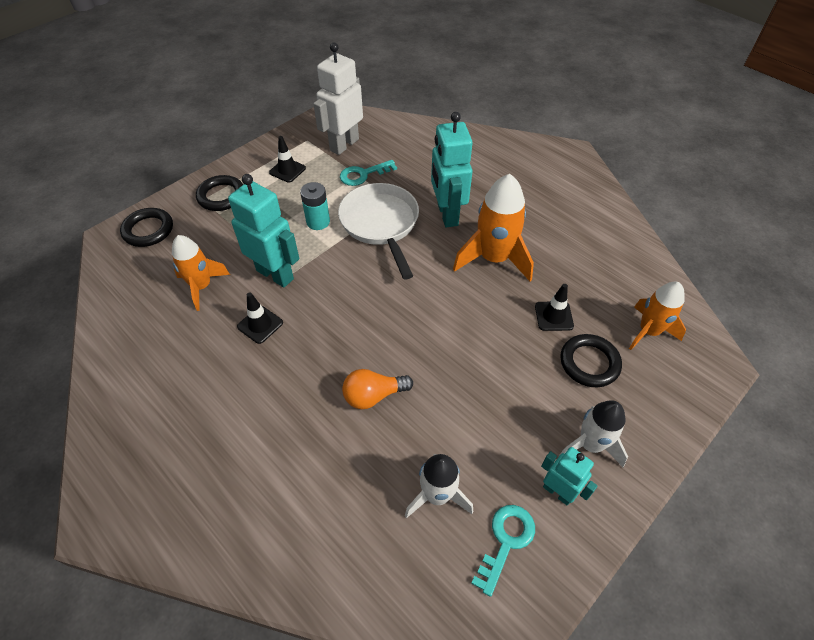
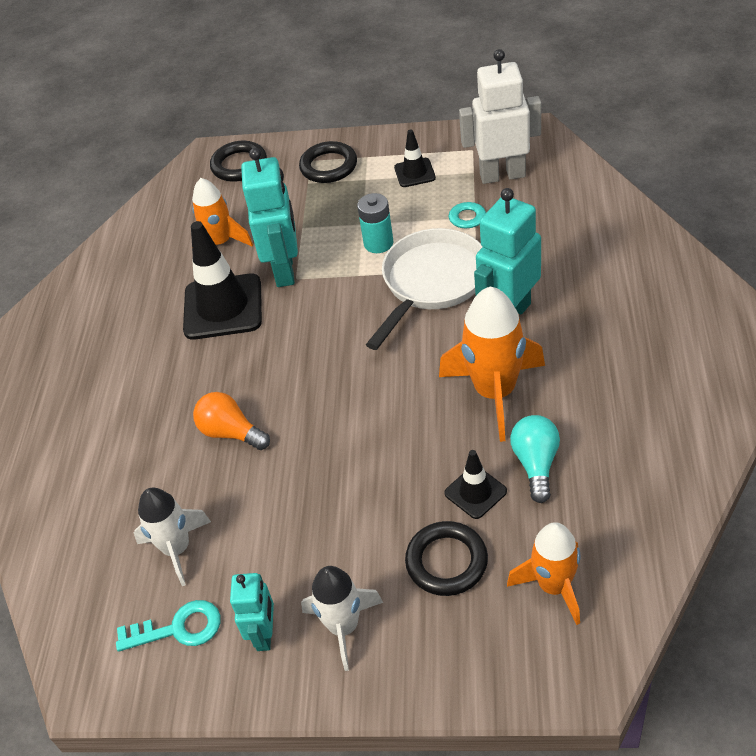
camera: 55 degrees right, 5 degrees down
black traffic cone [237,292,283,344] -> black traffic cone [183,221,262,340], size x1.94
none -> turquoise light bulb [510,415,560,503]

